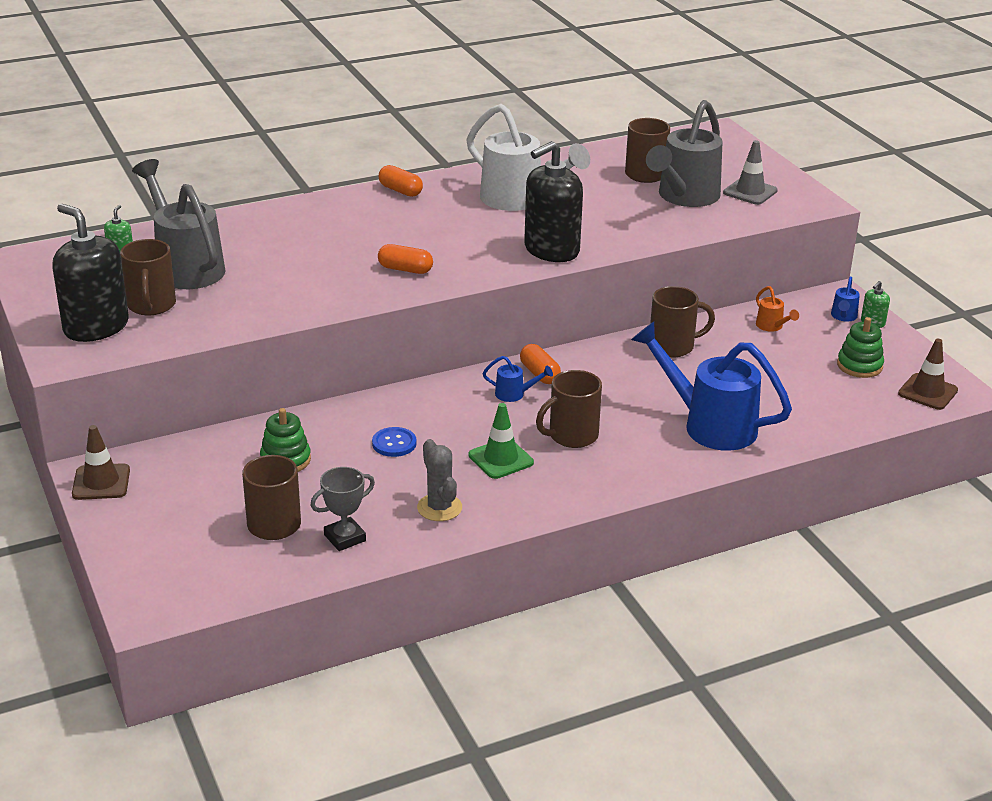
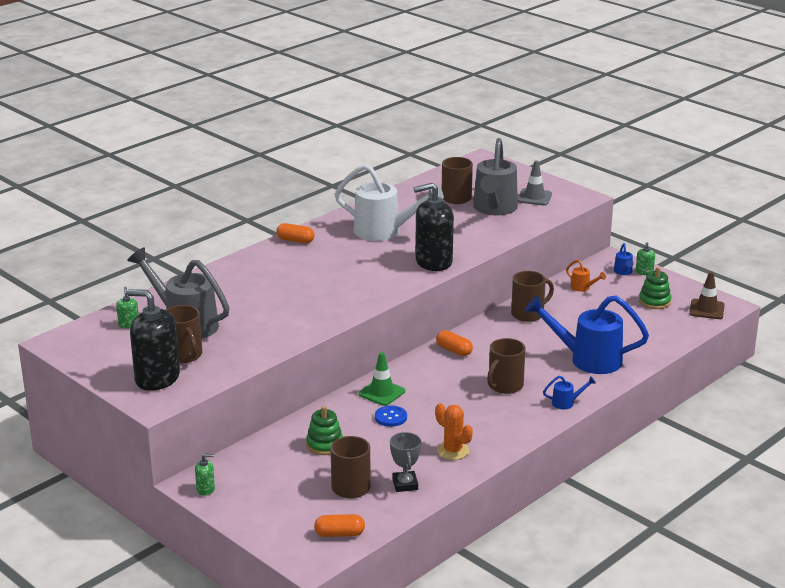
camera: 20 degrees left, 5 degrees down
brown traffic cone [72,425,130,500] -> green soap dispenser [195,453,215,496]
grey trophy [310,467,375,551] -> grey trophy turned 45 degrees counterclockwise [390,432,421,492]
orange capsule [378,244,433,274] -> orange capsule moved to [314,514,365,537]
grey cactus [417,439,462,521] -> orange cactus [435,403,473,460]
green traffic cone [468,403,534,479] -> green traffic cone moved to [359,352,405,406]
blue watering can [482,356,553,402] -> blue watering can moved to [543,376,596,409]
black soap dispenser [524,141,583,262] -> black soap dispenser turned 45 degrees clockwise [414,183,454,271]

